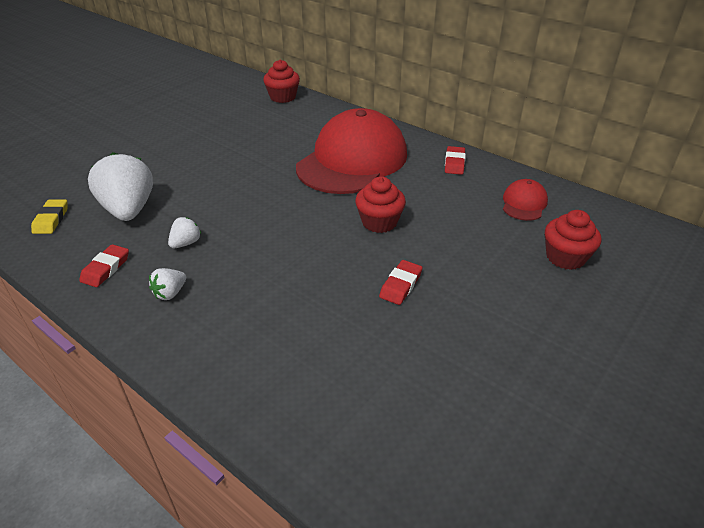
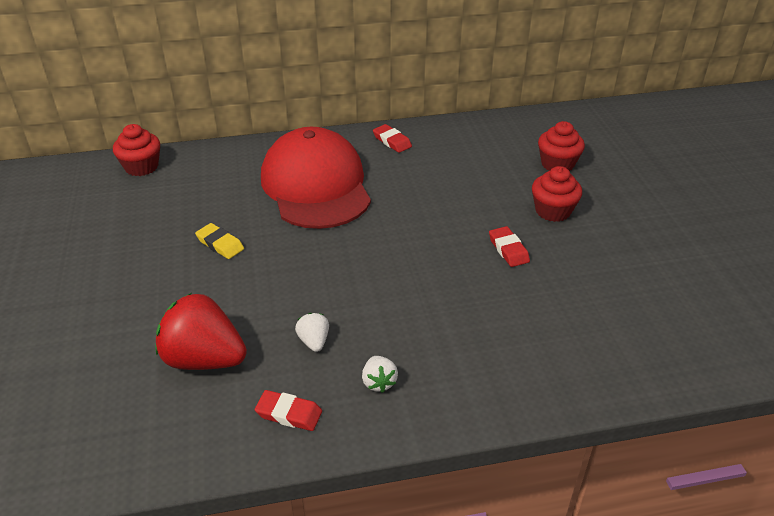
camera: 50 degrees left, 0 degrees up
yellow eraser [31,199,68,234] -> yellow eraser moved to [195,223,244,259]
red eraser [79,244,129,287] -> red eraser turned 45 degrees counterclockwise [255,390,322,431]
white strawberry [88,152,153,221] -> red strawberry [156,293,247,370]
red cupcake [355,176,406,233] -> red cupcake moved to [532,166,582,222]
red cap [503,179,548,221] -> none

